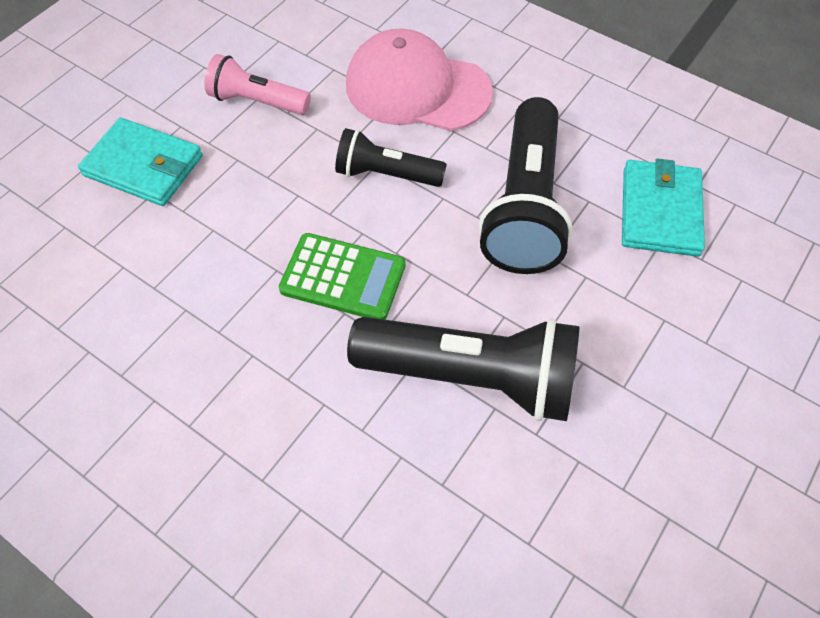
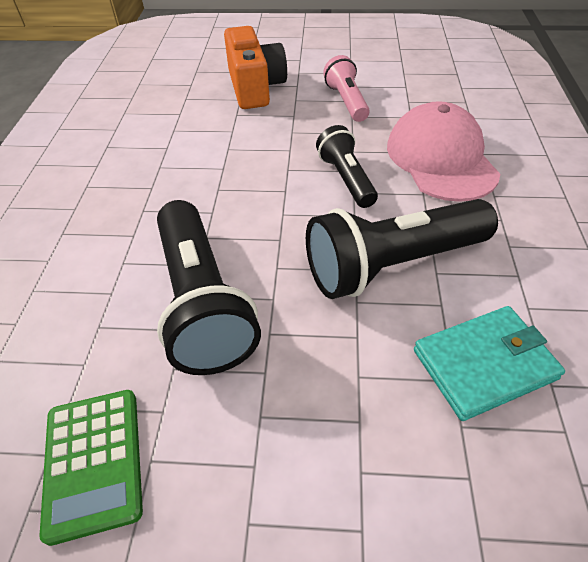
camera: 60 degrees right, 10 degrees down
turquoise wallet [78,118,203,206] -> orange camera [224,26,287,109]
green calculator [279,233,405,320] -> green calculator moved to [39,390,143,546]

